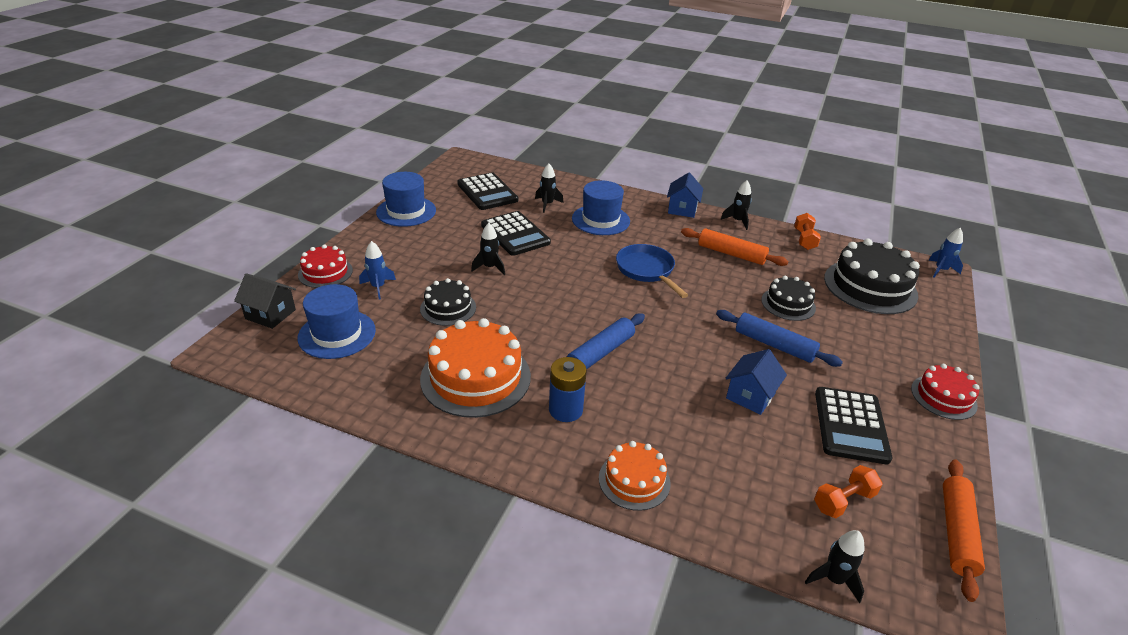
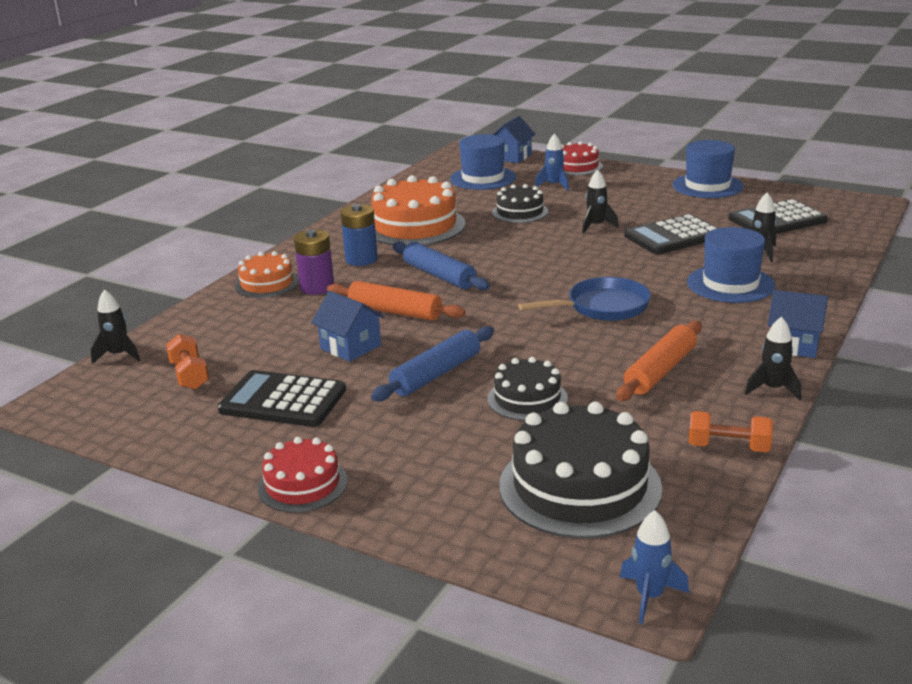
camera: 100 degrees right, 10 degrees down
black house [234,273,296,329] -> blue house [493,116,536,163]
orange rolling pin [943,459,985,602] -> orange rolling pin moved to [327,281,466,321]
none -> purple battery [294,230,334,295]

